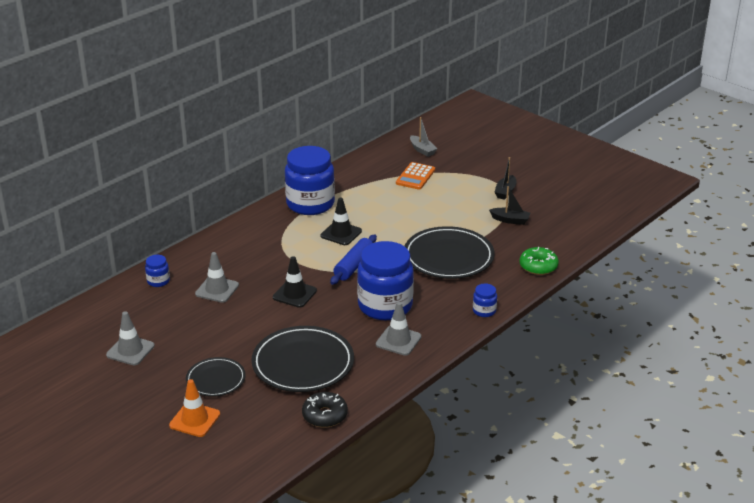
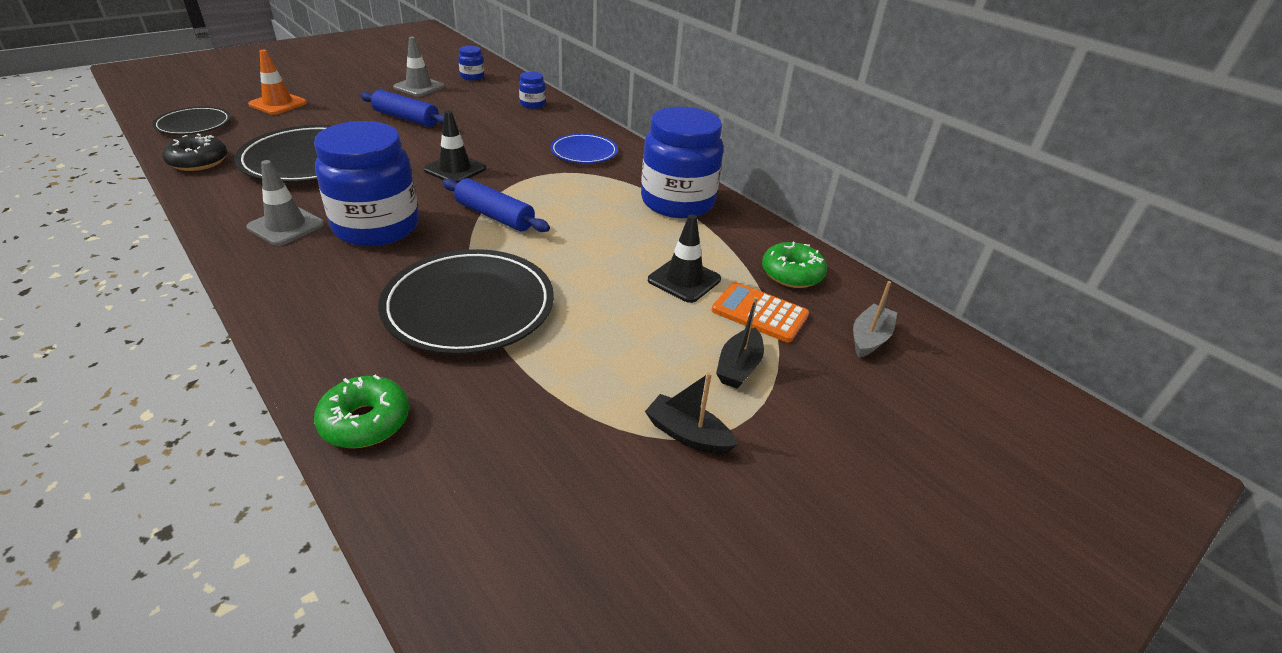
camera: 95 degrees right, 5 degrees up
black plate [186,357,246,397] -> black plate moved to [152,106,231,135]
grey traffic cone [195,252,239,303] -> none
black traffic cone [320,197,362,245] -> black traffic cone moved to [648,214,721,303]
grey boat [410,117,437,157] -> grey boat turned 150 degrees clockwise [853,281,897,358]
blue jar [473,283,497,317] -> blue jar moved to [458,46,484,80]
black boat [489,186,530,225] -> black boat moved to [716,297,764,389]
none -> blue rolling pin [360,90,444,127]
none -> blue plate [550,133,618,163]
none -> green donut [762,242,827,288]

